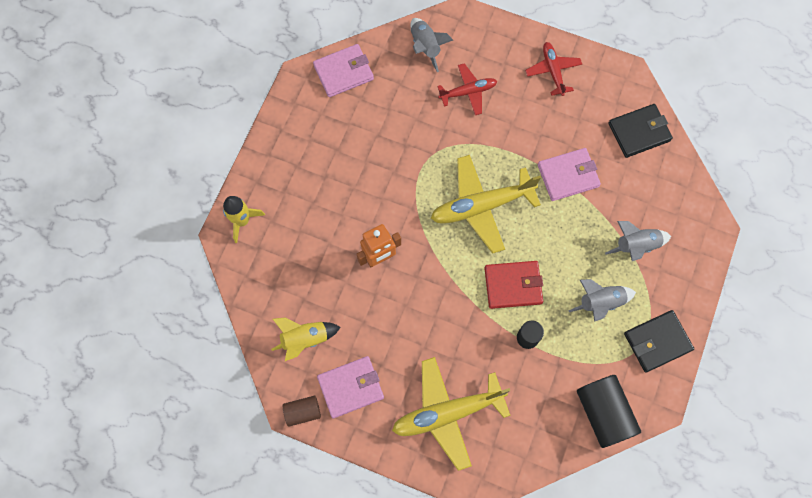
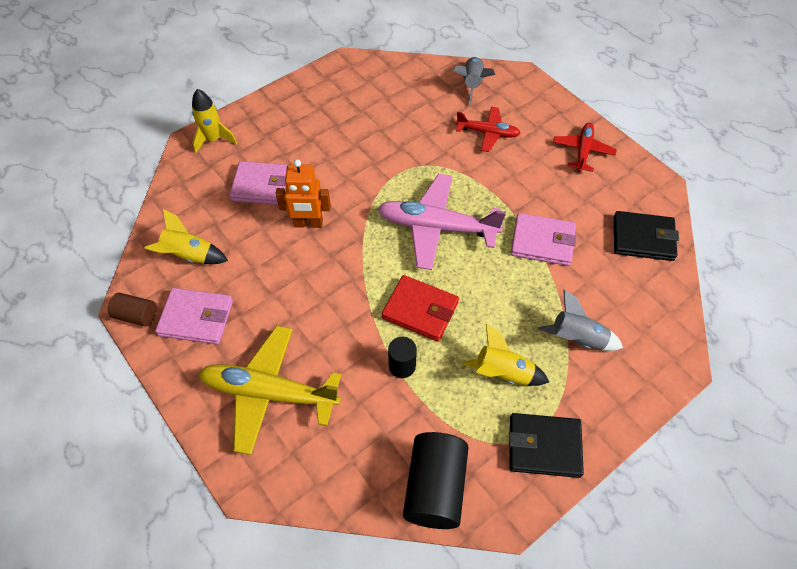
camera: 30 degrees right, 15 degrees down
pink wallet [313,44,374,97] -> pink wallet moved to [229,161,287,205]
yellow plane [431,155,541,254] -> pink plane [377,174,506,270]
grey rocket [568,279,636,322] -> yellow rocket [462,324,549,386]

